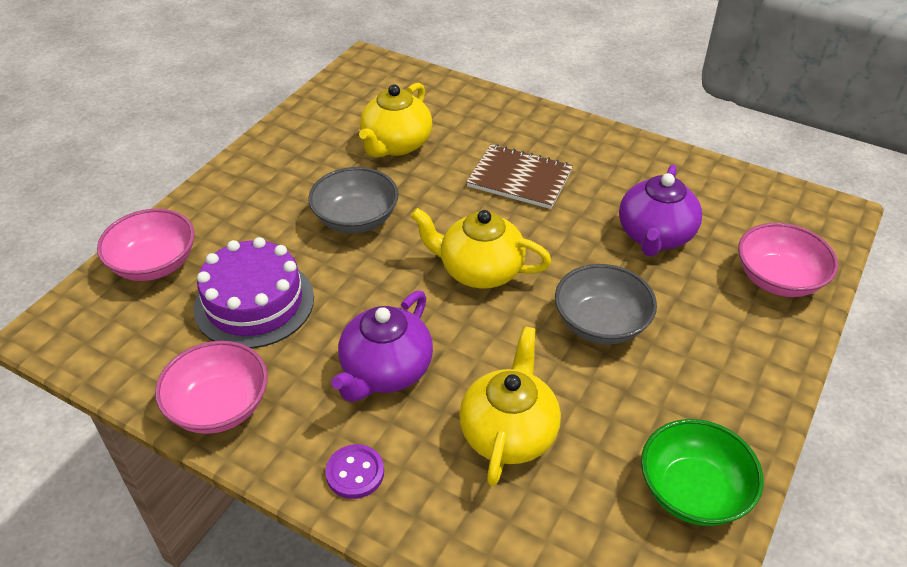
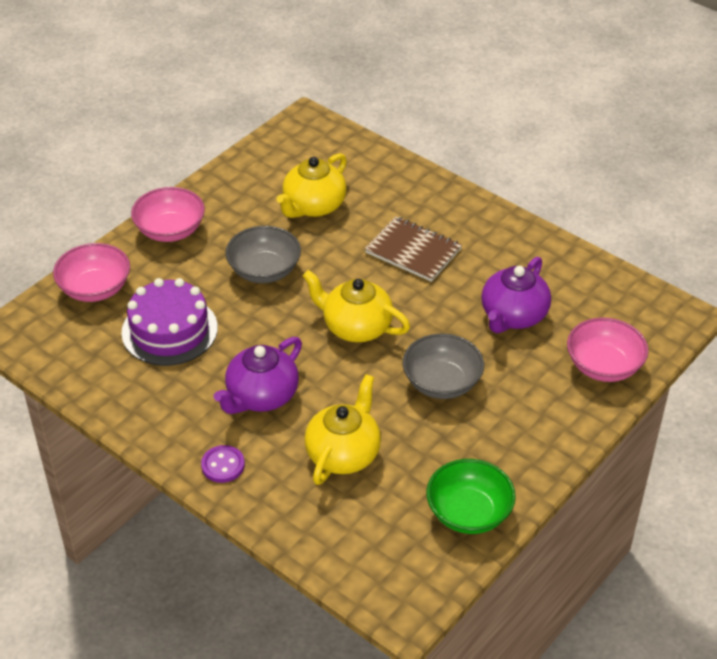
camera: 10 degrees right, 0 degrees up
pink bowl [155,341,268,434] -> pink bowl moved to [131,187,205,242]

